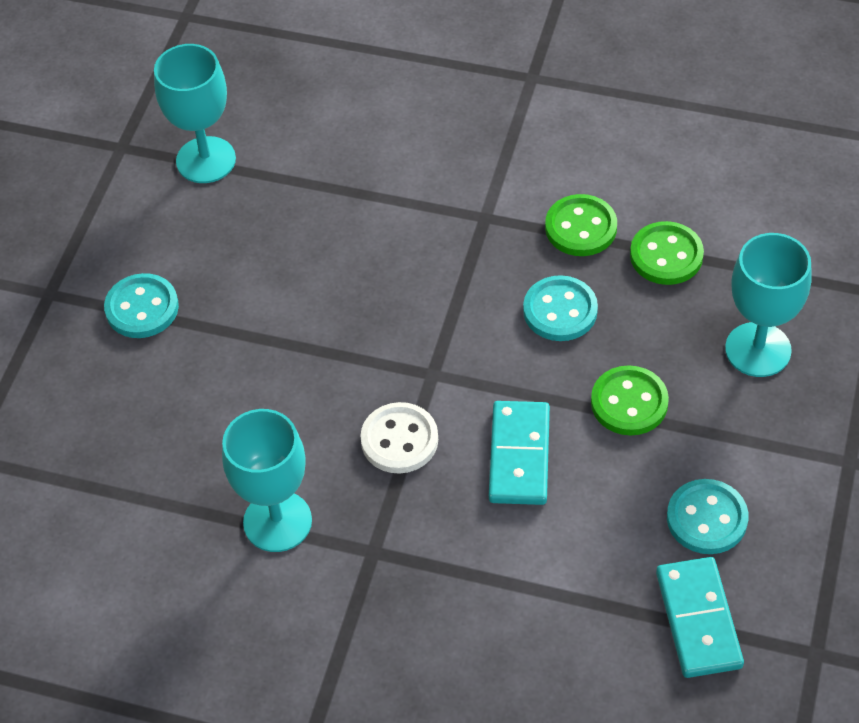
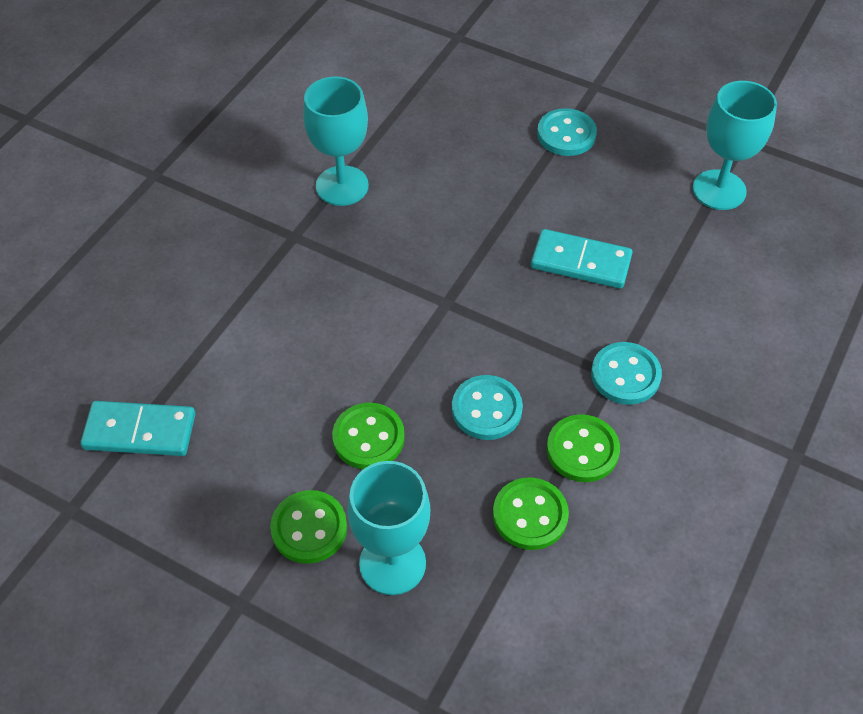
camera: 100 degrees right, 0 degrees up
white button [360,402,438,474] -> none
turquoise domino [489,401,550,505] -> turquoise domino moved to [531,229,633,289]
turquoise button [667,479,748,554] -> turquoise button moved to [591,342,662,405]
none -> green button [270,490,347,564]

